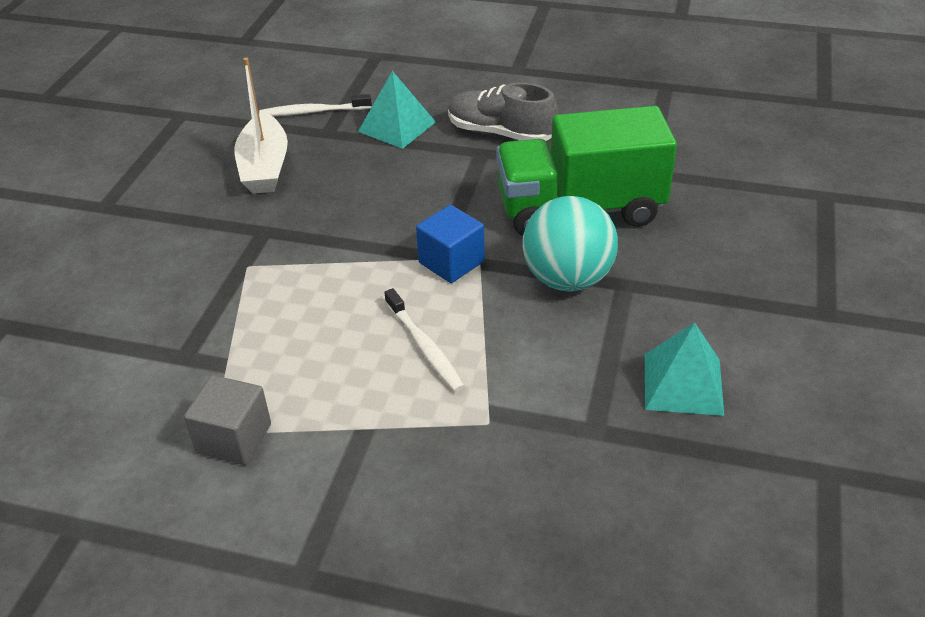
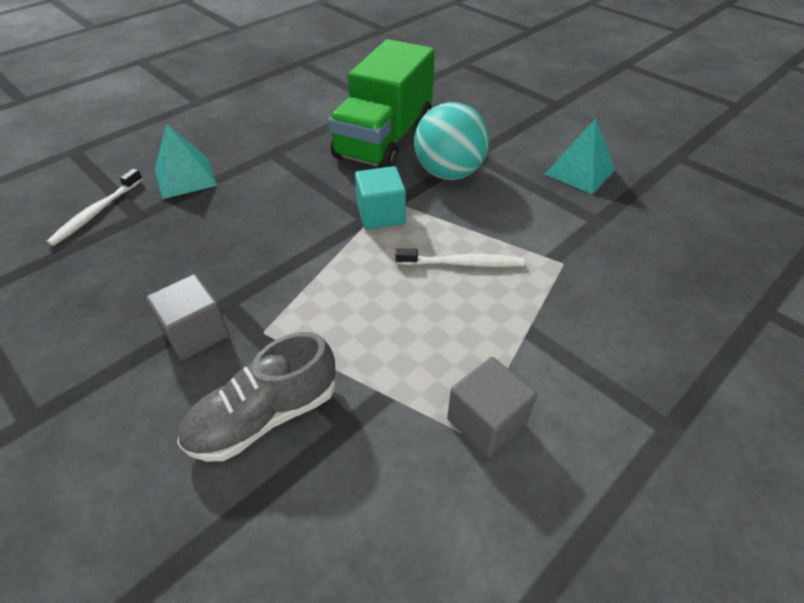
camera: 60 degrees left, 5 degrees up
white boat [235,58,288,194] -> none
blue cube [416,205,485,283] -> turquoise cube [355,166,406,230]
grey shoe [448,82,558,141] -> grey shoe moved to [177,332,335,461]
none -> grey cube [146,274,229,360]

